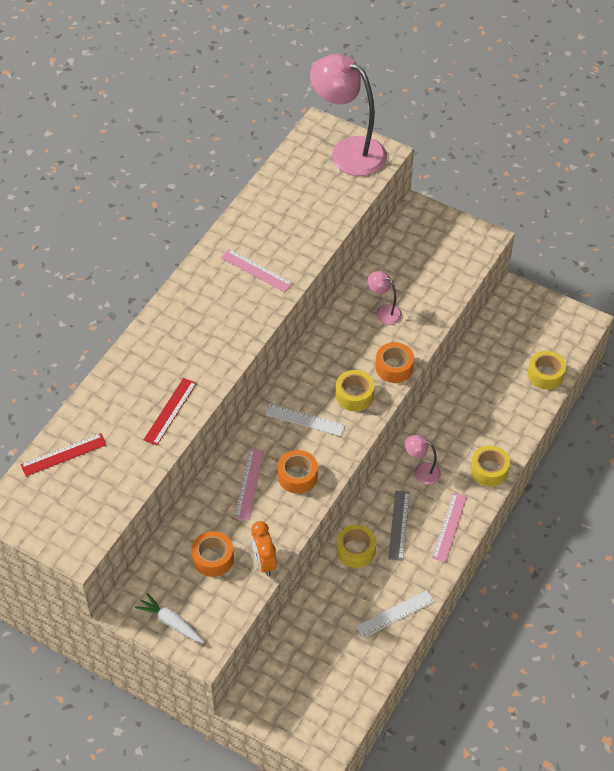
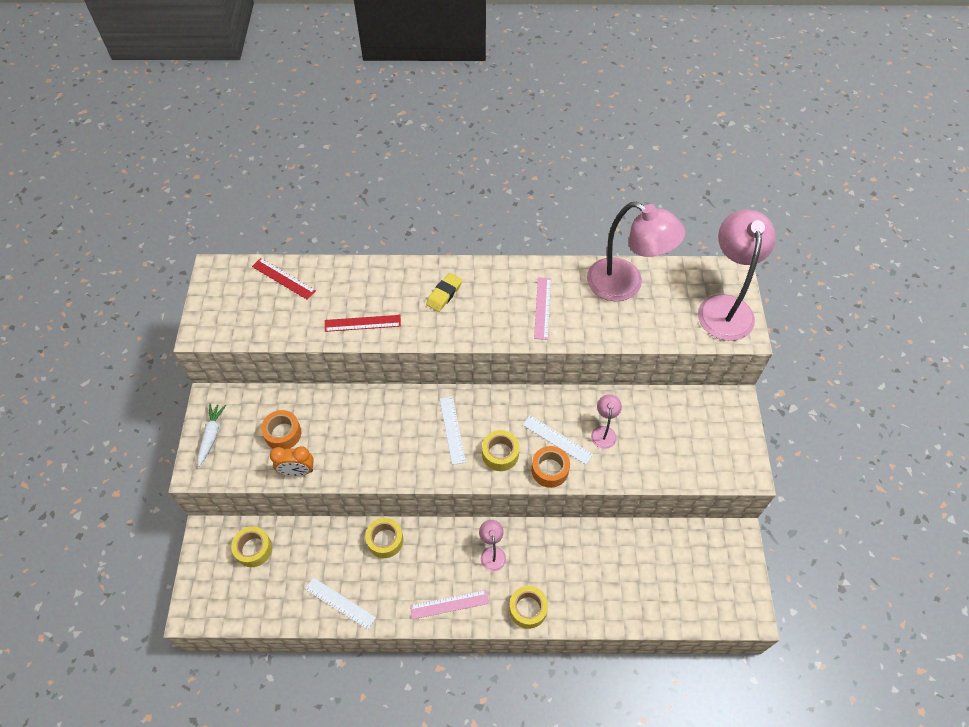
camera: 60 degrees right, 5 degrees up
pink ruler [234,449,264,520] -> none
orange clock [251,521,277,576] -> orange clock turned 135 degrees counterclockwise [270,446,314,476]
orange tape [278,450,318,494] -> none
grey ruler [388,491,410,561] -> none
yellow tape [528,351,566,390] -> yellow tape moved to [231,526,272,567]
none -> yellow eraser [426,273,462,312]
none -> white ruler [522,415,593,465]
none -> pink lamp [587,202,685,301]

